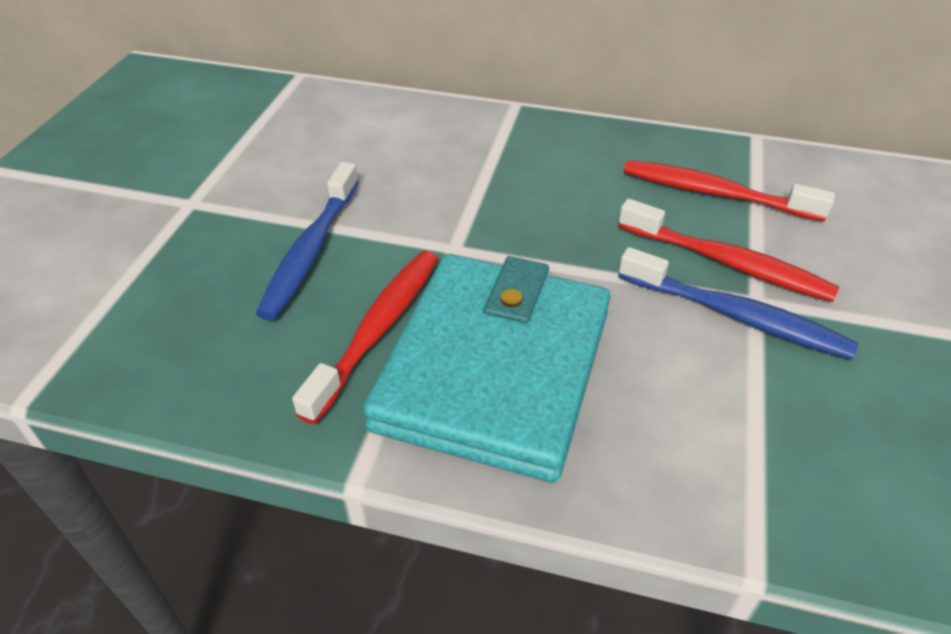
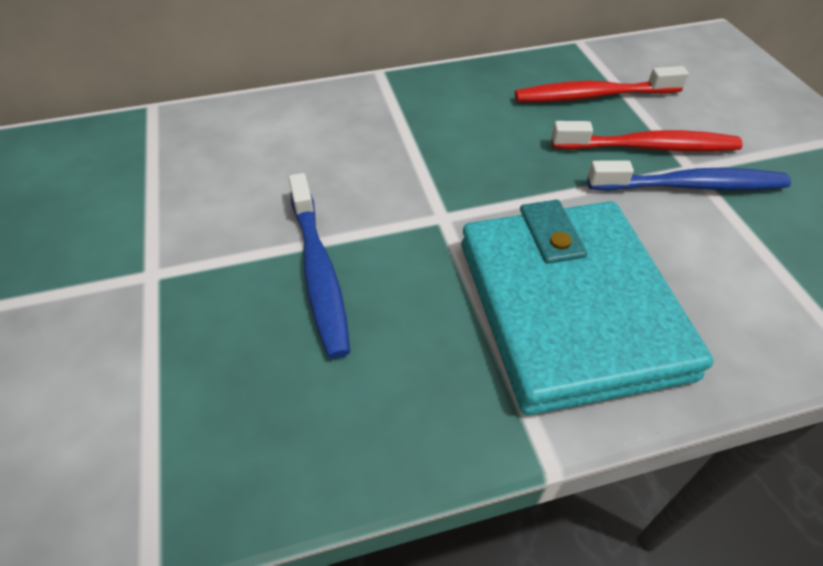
camera: 30 degrees left, 5 degrees up
red toothbrush [292,251,438,424] -> none

